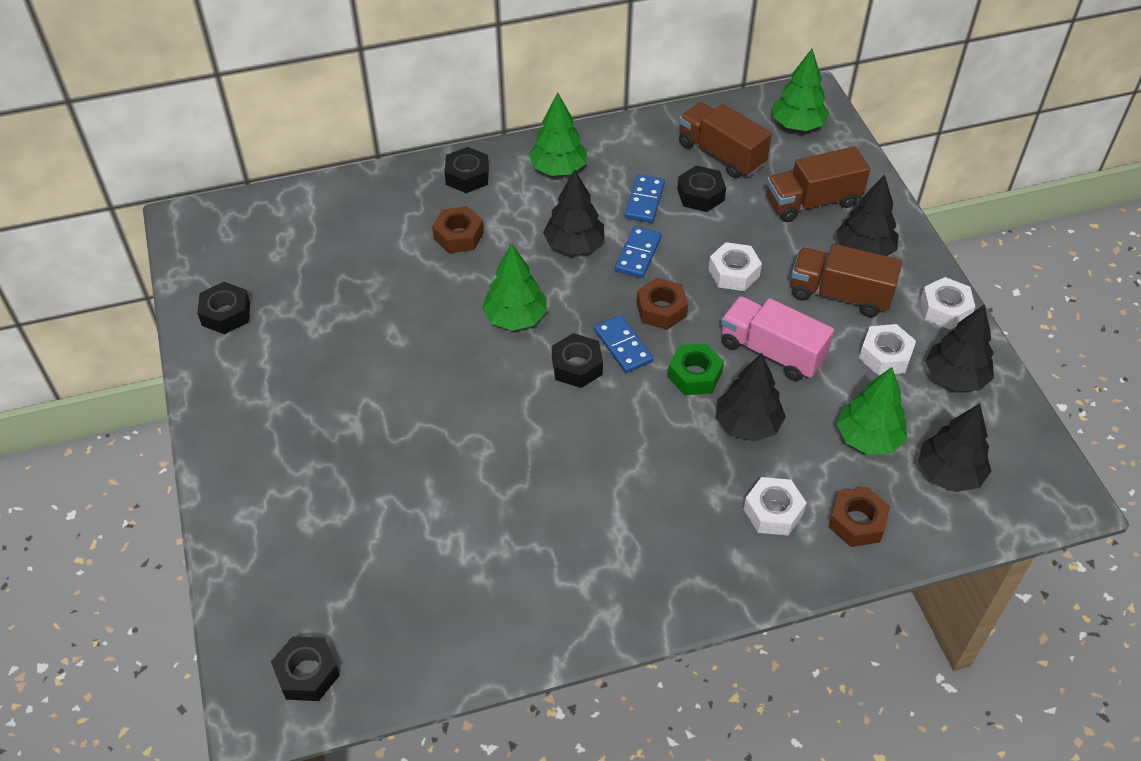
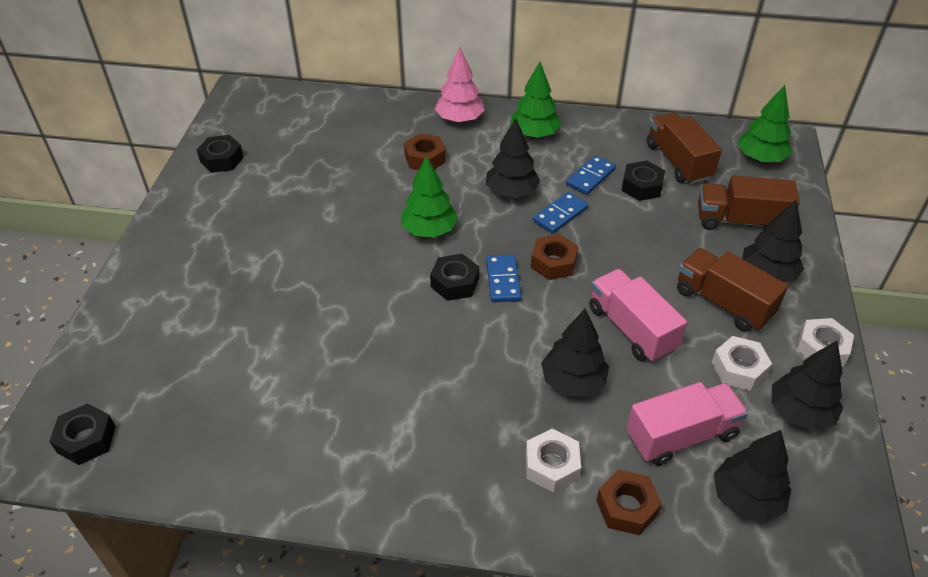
camera: 25 degrees right, 5 degrees down
black nut [444,147,489,193] -> pink tree [435,47,485,123]
green nut [668,343,724,395] -> none
white nut [708,242,762,291] -> none
green tree [837,367,907,455] -> pink truck [626,382,748,466]

